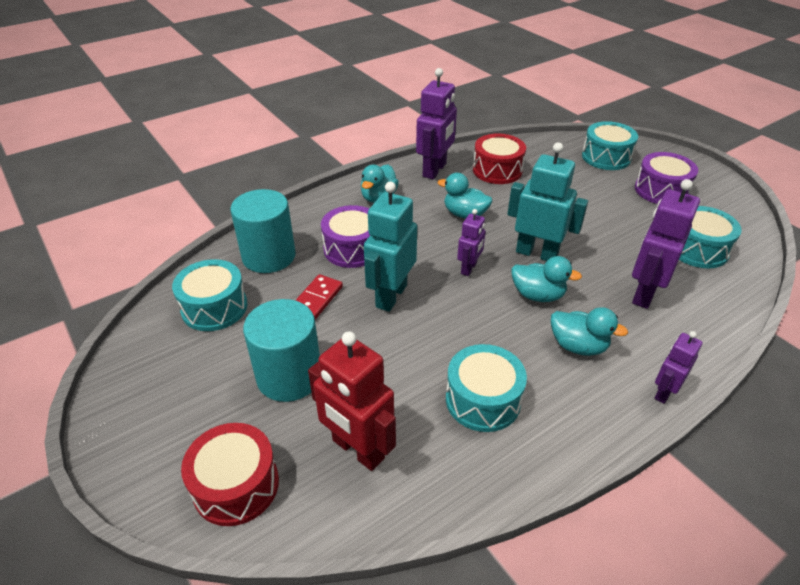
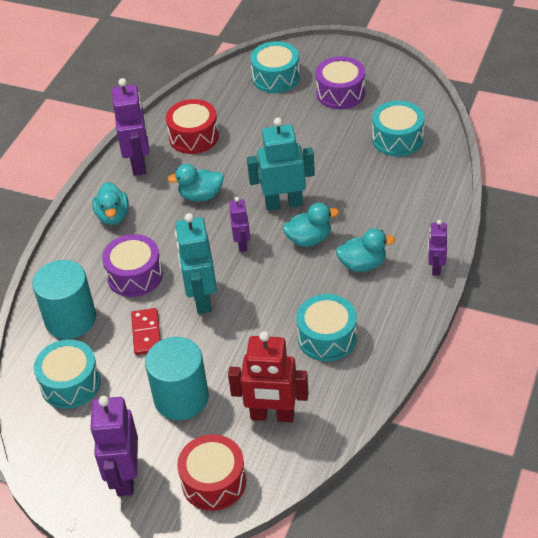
camera: 30 degrees left, 5 degrees up
purple robot [632,179,700,309] -> purple robot moved to [90,396,138,496]

